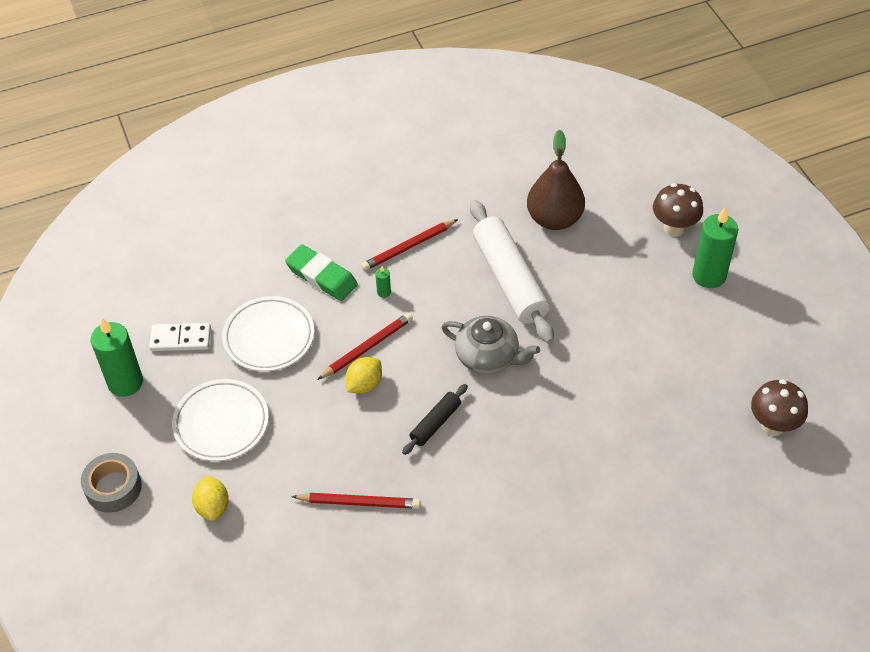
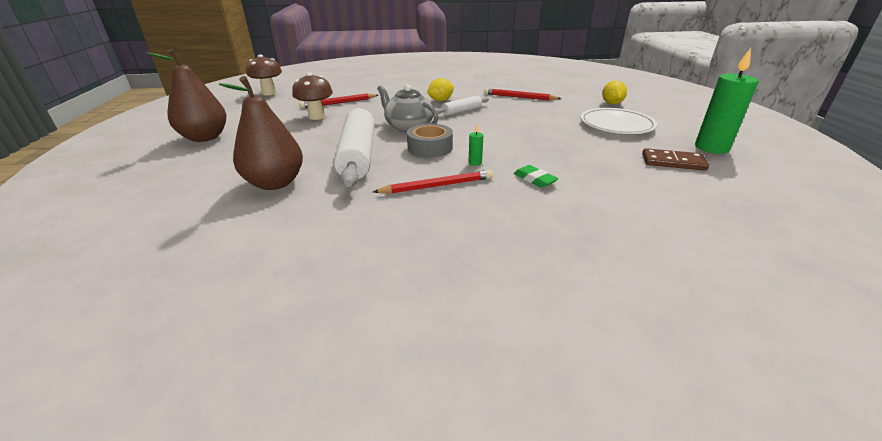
camera: 165 degrees left, 20 degrees down
grey tape [81,453,142,513] -> grey tape moved to [407,124,453,158]
white domino [149,323,211,351] -> brown domino [642,148,709,171]
white plate [222,296,314,371] -> none
green eraser [285,244,358,301] -> green eraser [514,165,559,188], size x0.58
red pencil [317,313,413,380] -> red pencil moved to [299,93,378,108]
yellow lemon [345,357,382,394] -> yellow lemon moved to [427,78,454,101]
black rolling pin [402,384,468,455] -> white rolling pin [435,95,489,116]
brown mushroom [653,183,703,237] -> brown mushroom moved to [292,72,333,120]
green candle [692,207,738,288] -> brown pear [147,49,226,142]

